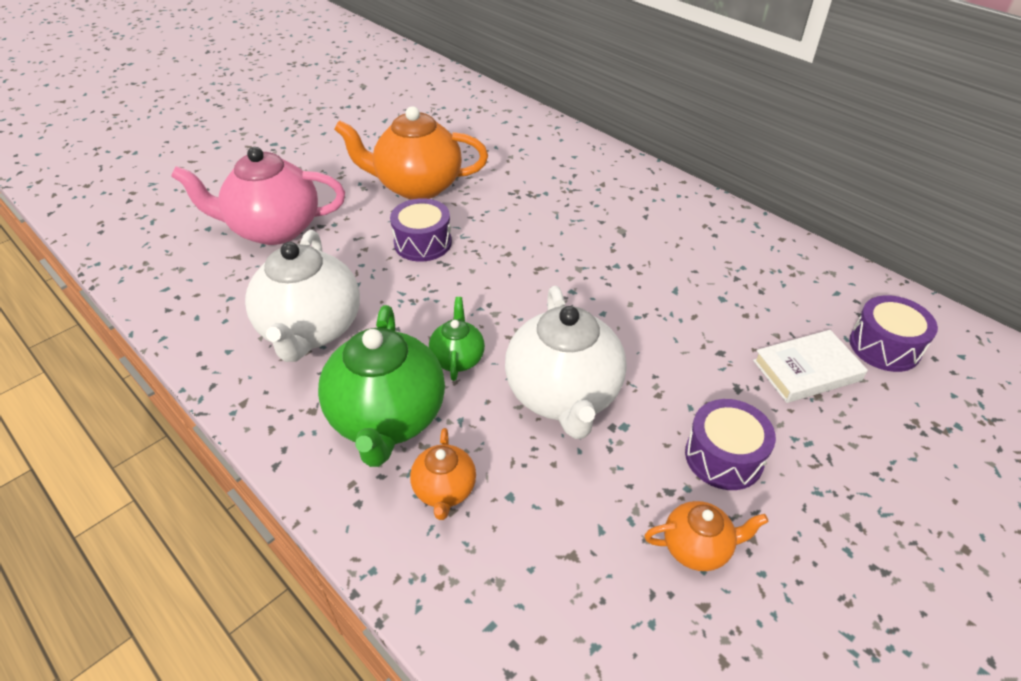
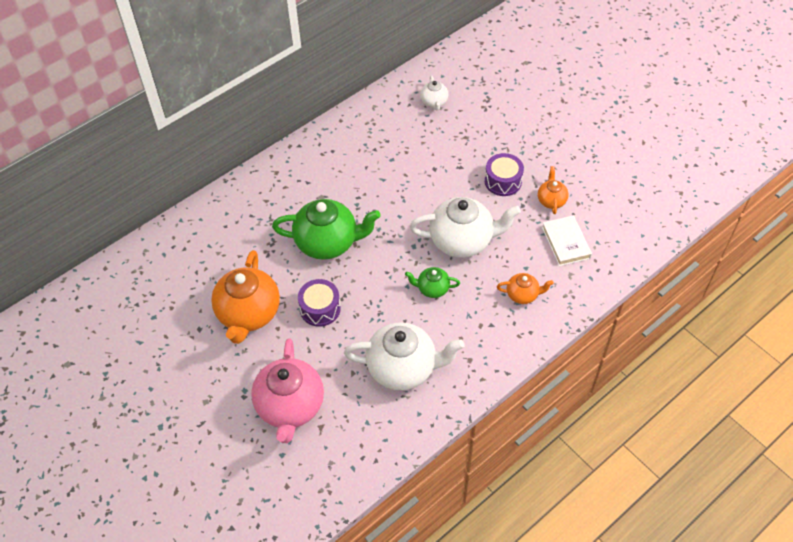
camera: 85 degrees left, 10 degrees up
green teapot [318,305,445,467] -> green teapot moved to [272,199,381,260]
white book [753,330,868,403] -> white book moved to [542,215,592,266]
purple drum [849,295,938,372] -> white teapot [420,75,448,110]

